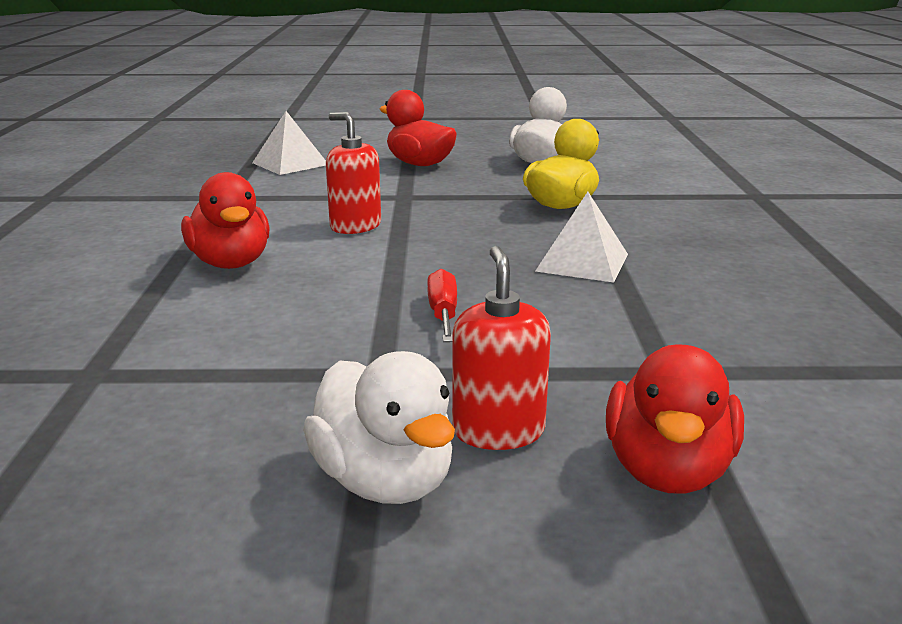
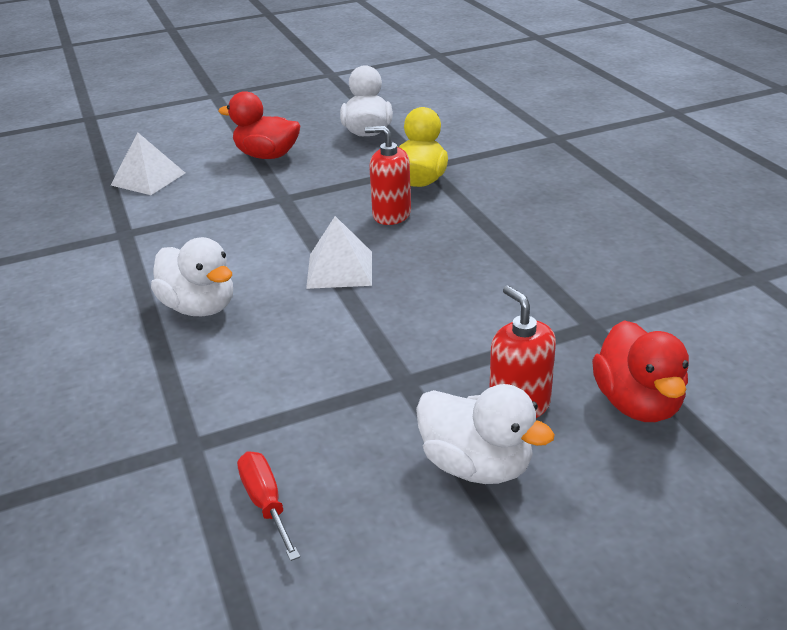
camera: 20 degrees left, 10 degrees up
red duck [181,172,269,269] -> white duck [151,237,233,316]
red soap dispenser [326,112,381,234] -> red soap dispenser moved to [365,126,411,225]
red screwdriver [427,269,457,342] -> red screwdriver moved to [237,451,300,561]
white pyramid [535,192,628,282] -> white pyramid moved to [306,216,372,289]

